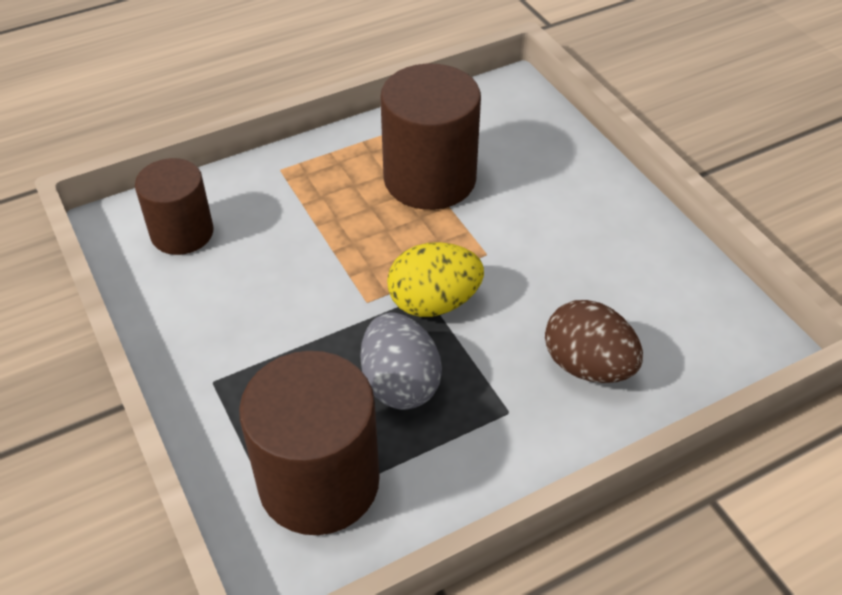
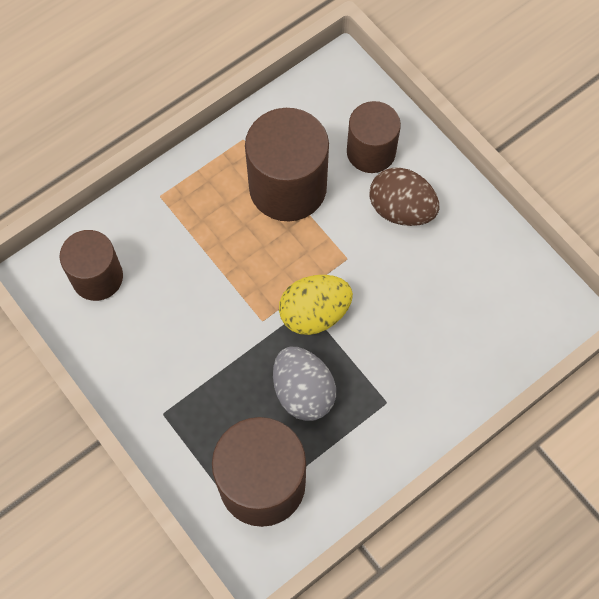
camera: 10 degrees left, 20 degrees up
brown egg [545,300,643,383] -> brown egg moved to [369,167,440,226]
none -> brown cylinder [347,101,401,173]

